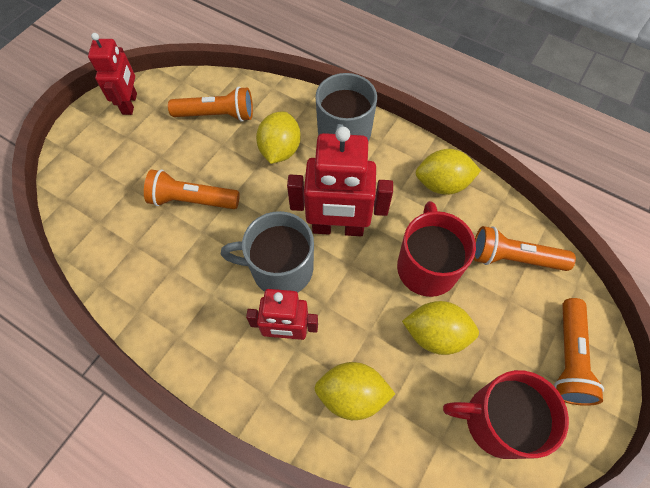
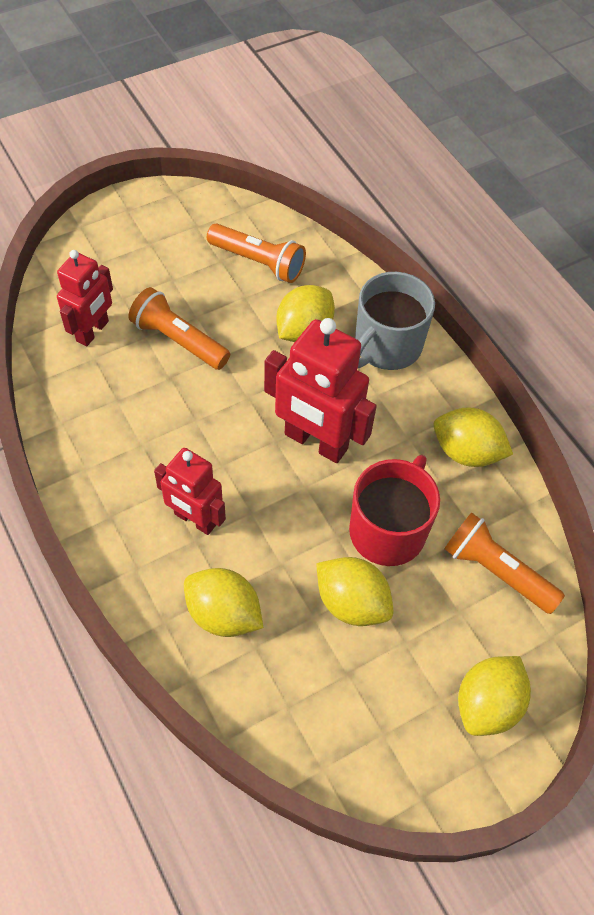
camera: 25 degrees right, 5 degrees down
red robot [88,33,137,115] -> red robot moved to [57,250,113,346]
grey mug [221,211,314,293] -> none
red mug [443,370,569,459] -> none
orange flashlight [554,298,604,406] -> yellow lemon [458,656,531,736]

